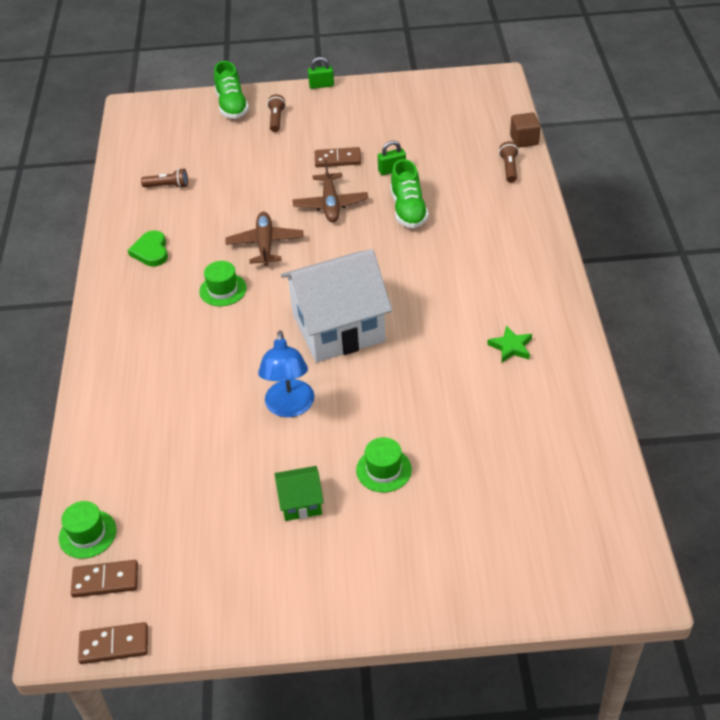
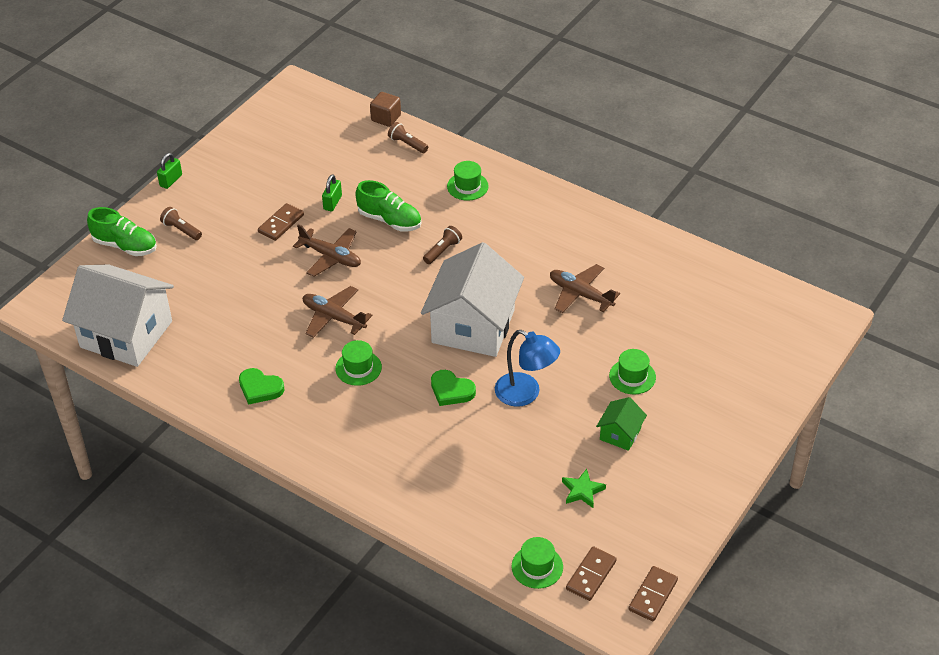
camera: 55 degrees left, 0 degrees up
brown flashlight [141,168,188,188] -> brown flashlight moved to [423,226,462,264]
green star [487,325,532,362] -> green star moved to [562,469,606,508]
none -> white house [62,265,174,367]
none -> green heart [431,370,476,406]
none -> green hat [447,161,489,201]
none -> brown plane [550,264,620,313]

